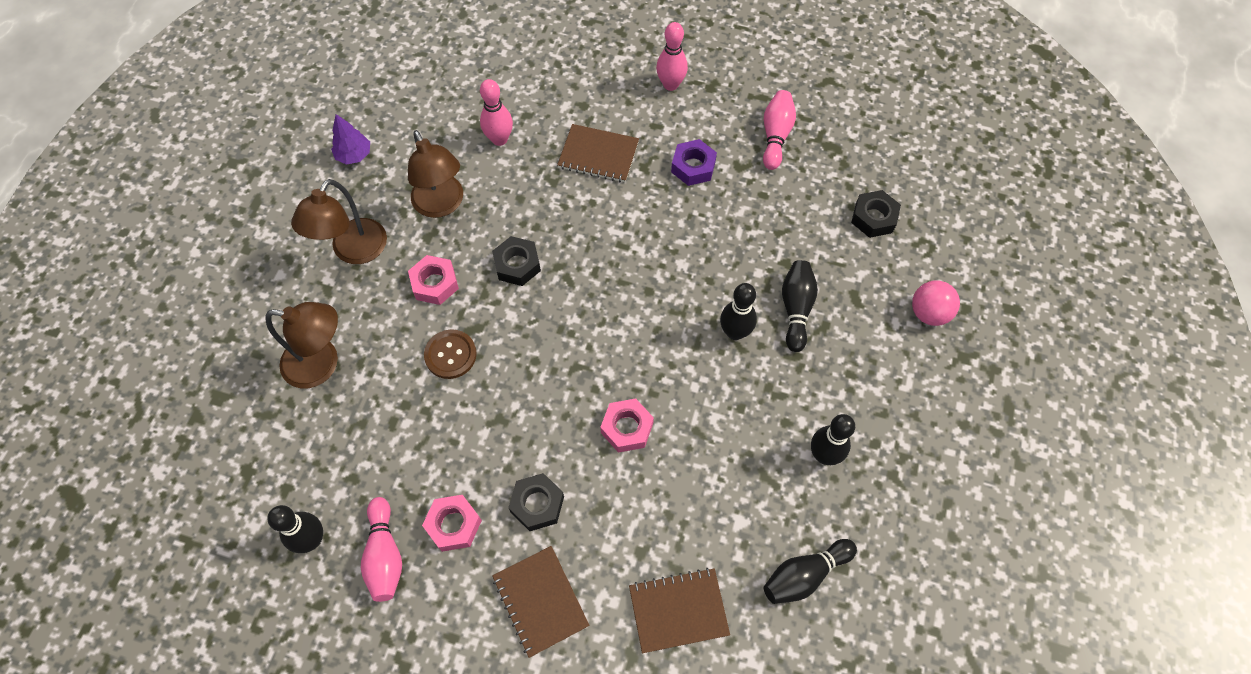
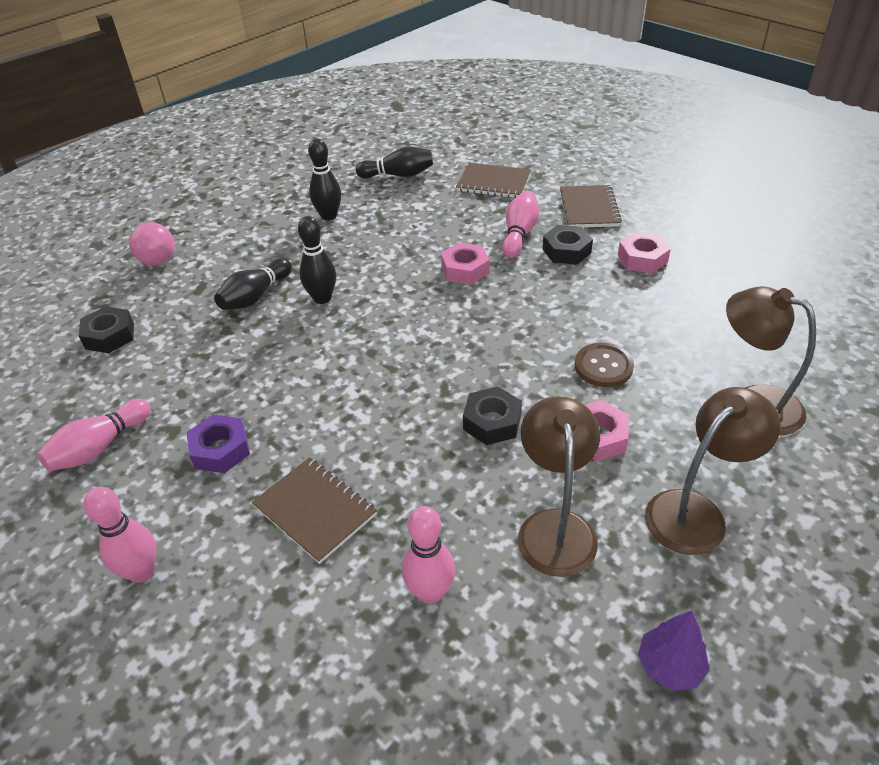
camera: 150 degrees left, 20 degrees down
black bowling pin [267,505,323,553] -> none
pink bowling pin [361,497,402,602] -> pink bowling pin moved to [502,191,539,258]

